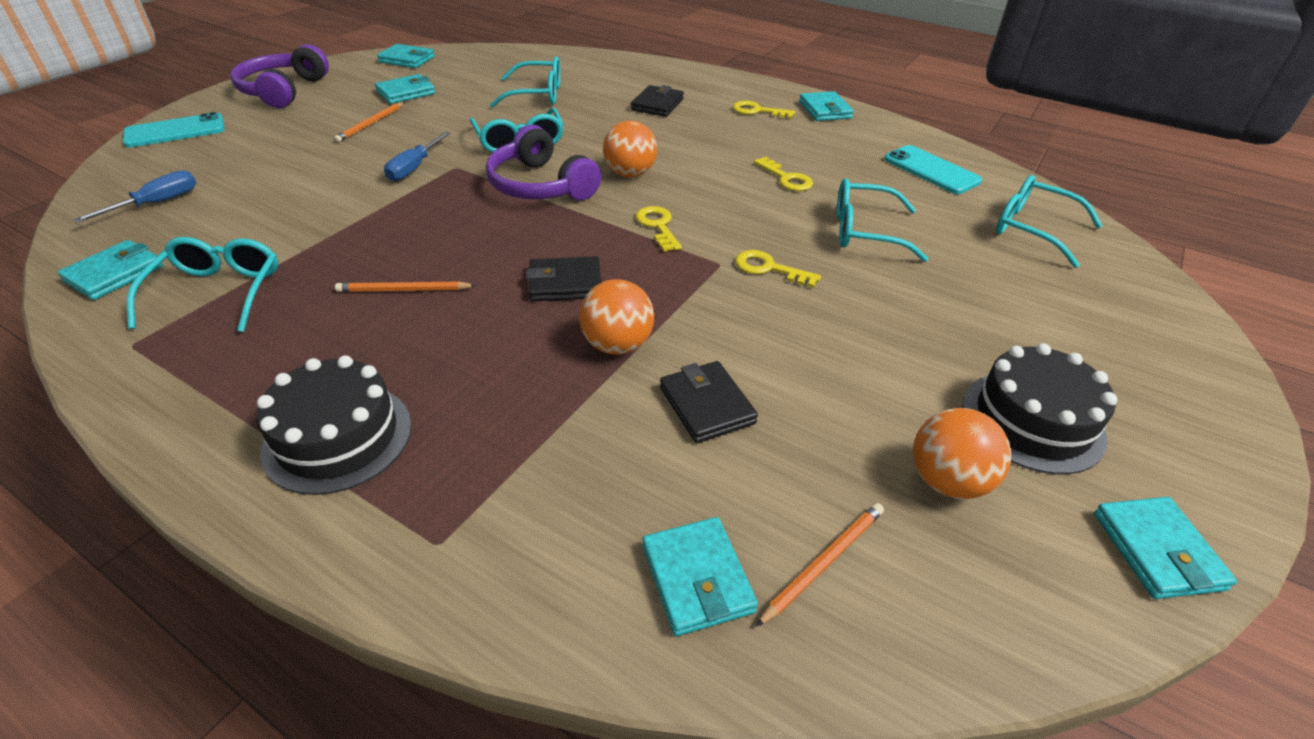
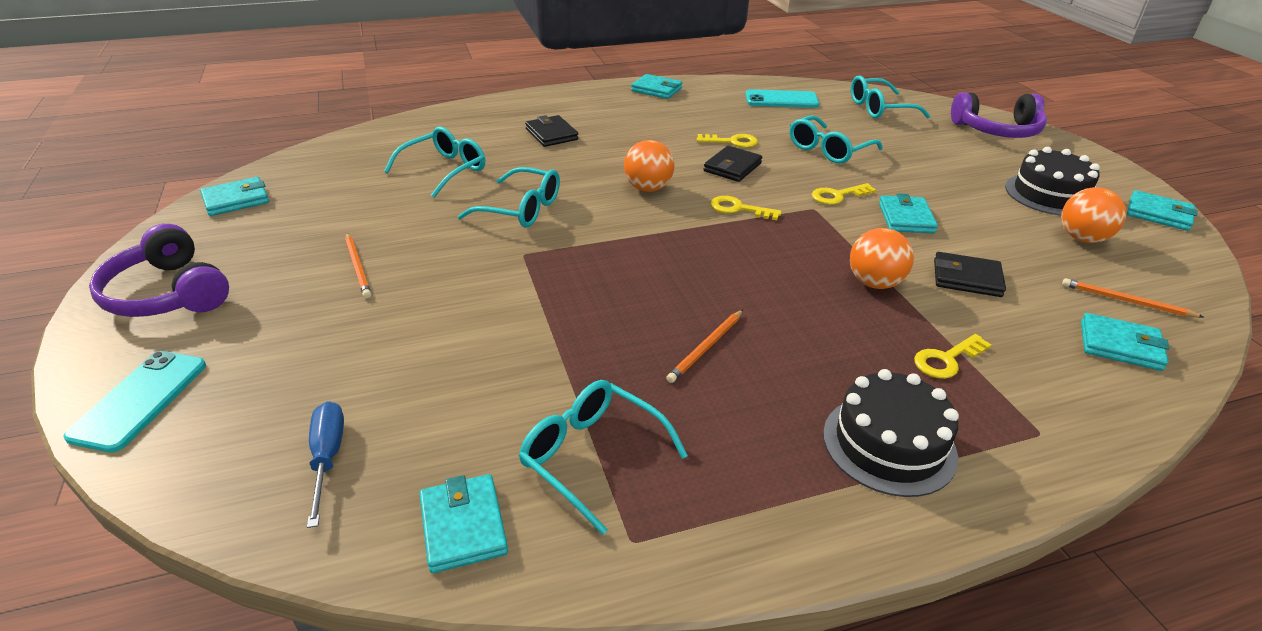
camera: 50 degrees left, 5 degrees down
turquoise wallet [375,74,435,104] -> turquoise wallet moved to [879,193,938,233]
blue screwdriver [384,131,451,181] -> none
purple headphones [486,125,601,200] -> purple headphones moved to [951,92,1047,138]
black wallet [526,256,601,301] -> black wallet moved to [703,146,762,182]
yellow key [733,101,795,119] -> yellow key moved to [914,334,992,379]
orange pencil [756,503,884,627] -> orange pencil turned 60 degrees counterclockwise [1062,278,1203,318]

